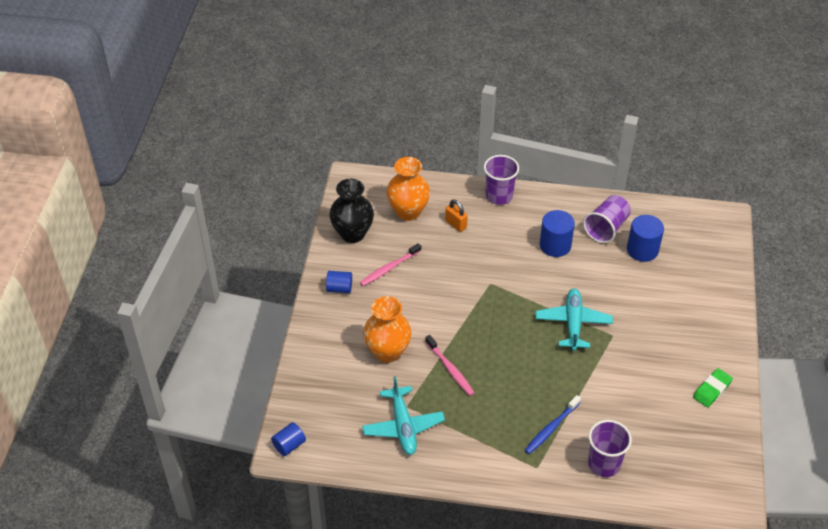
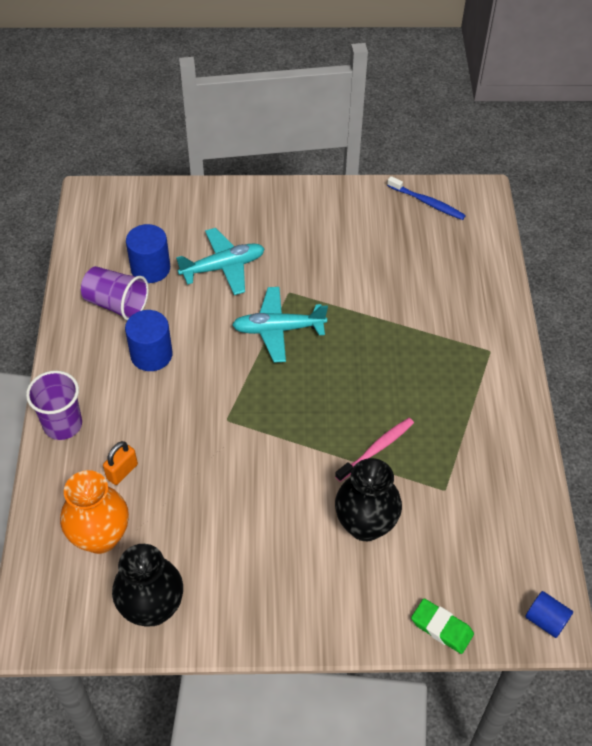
camera: 100 degrees left, 5 degrees up
blue cylinder [326,271,352,293] -> none
pink toothbrush [360,243,421,286] -> none
turquoise plane [362,376,445,455] -> turquoise plane moved to [176,228,265,295]
orange vase [363,296,412,363] -> black vase [335,458,402,541]
blue toothbrush [524,395,581,454] -> blue toothbrush moved to [387,176,466,220]
purple cup [588,420,632,477] -> none
green eraser [693,368,733,407] -> green eraser moved to [411,598,474,654]

